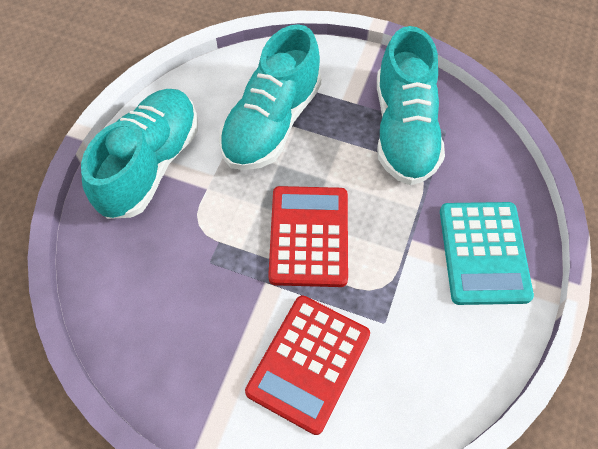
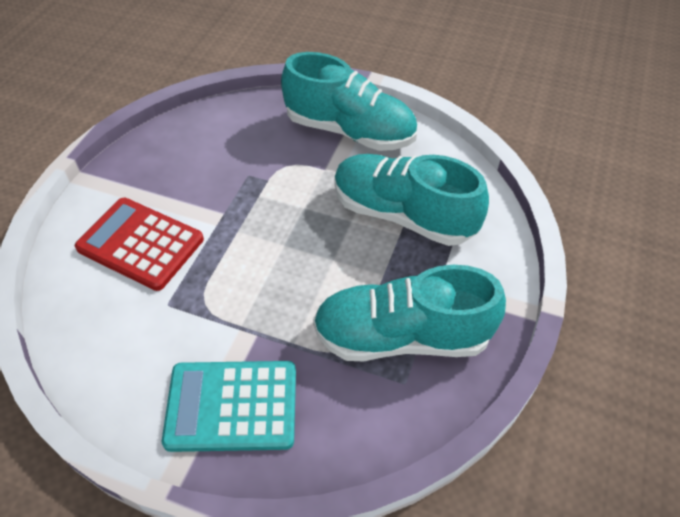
camera: 90 degrees right, 10 degrees down
red calculator [268,186,348,287] -> none

